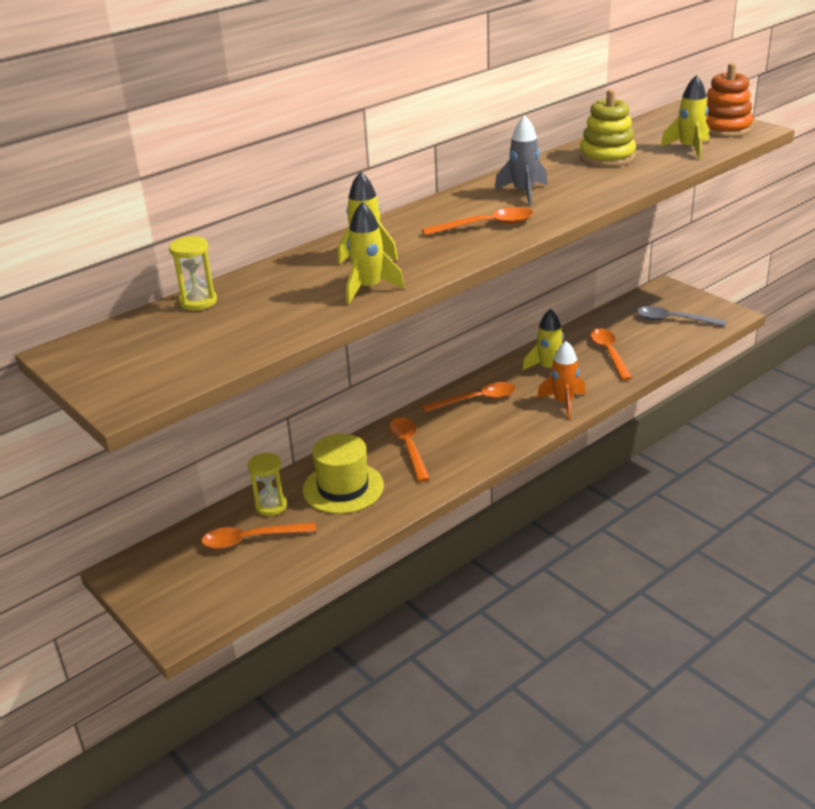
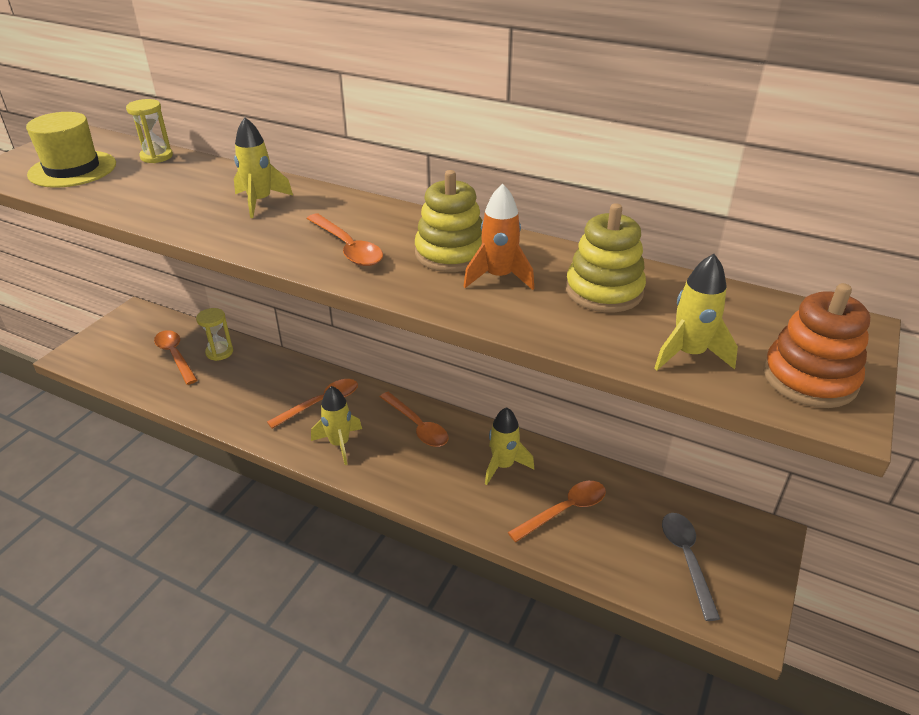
camera: 65 degrees right, 5 degrees up
yellow hat [303,434,384,514] -> yellow hat moved to [26,112,116,188]
yellow rocket [346,202,405,304] -> yellow rocket moved to [311,386,362,465]
grey rocket [494,115,547,205] -> yellow stacking toy [415,170,483,272]
orange rocket [537,341,586,419] -> orange rocket moved to [463,184,534,290]

